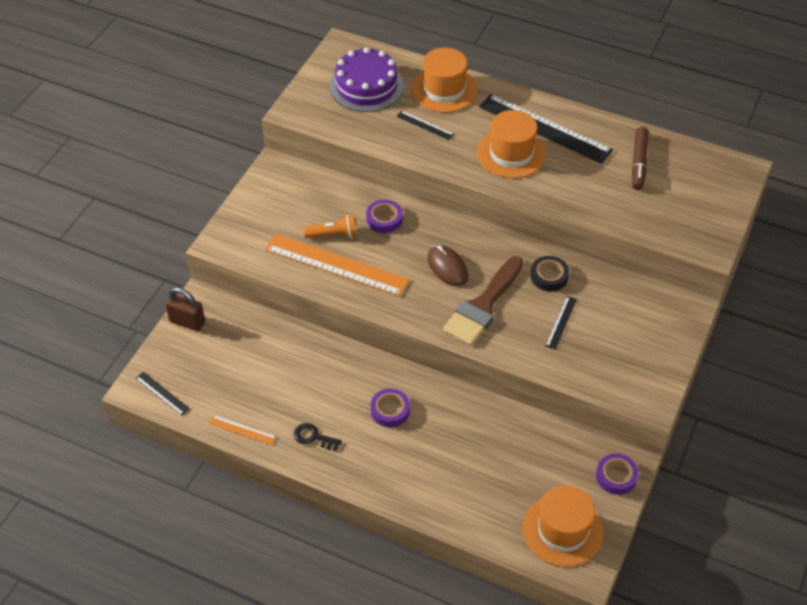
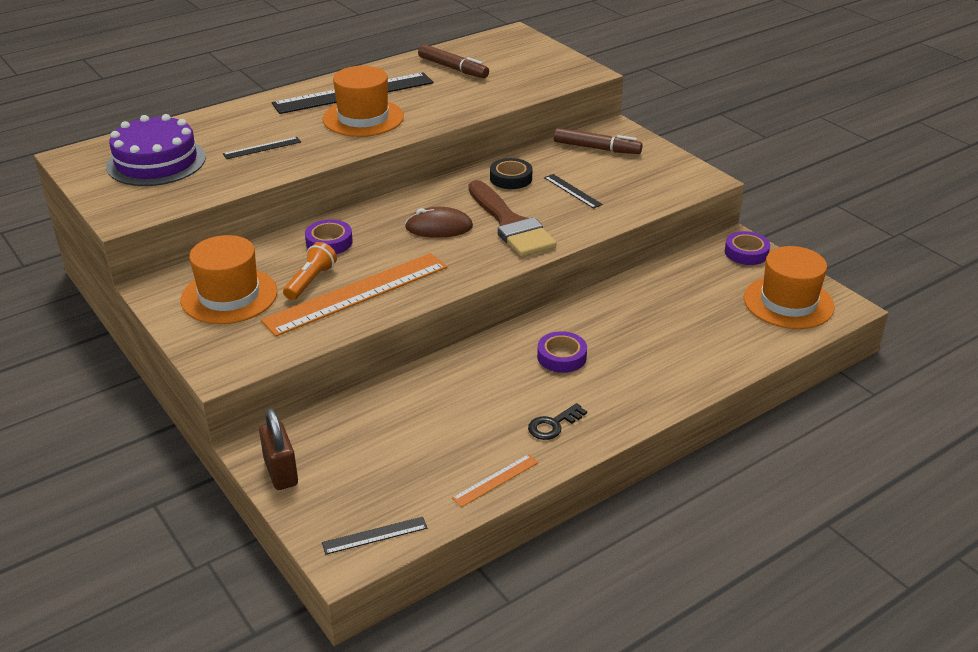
camera: 60 degrees left, 15 degrees down
brown padlock [165,287,205,331] -> brown padlock turned 75 degrees counterclockwise [259,408,298,490]
orange hat [411,48,477,113] -> orange hat moved to [181,235,278,324]
none -> brown marker [554,128,643,154]

